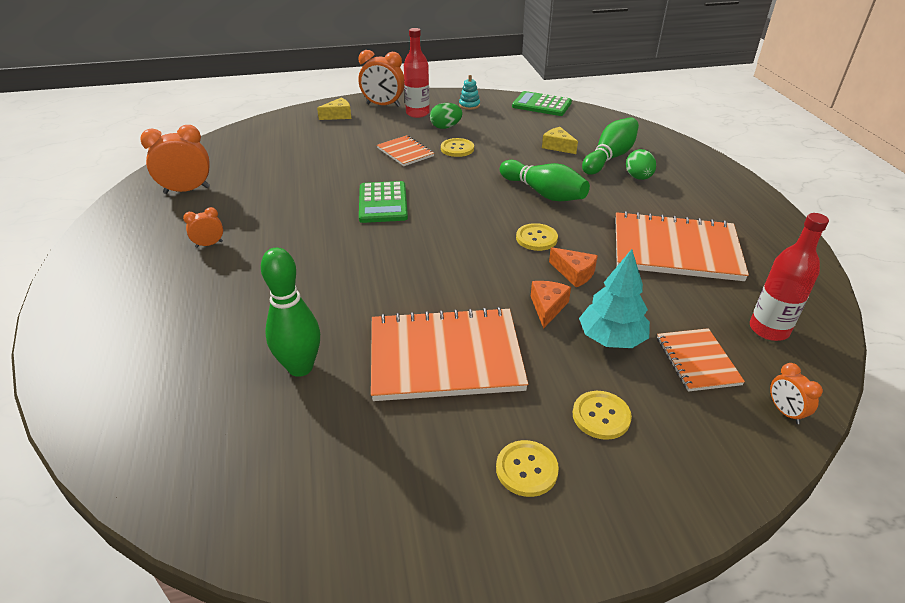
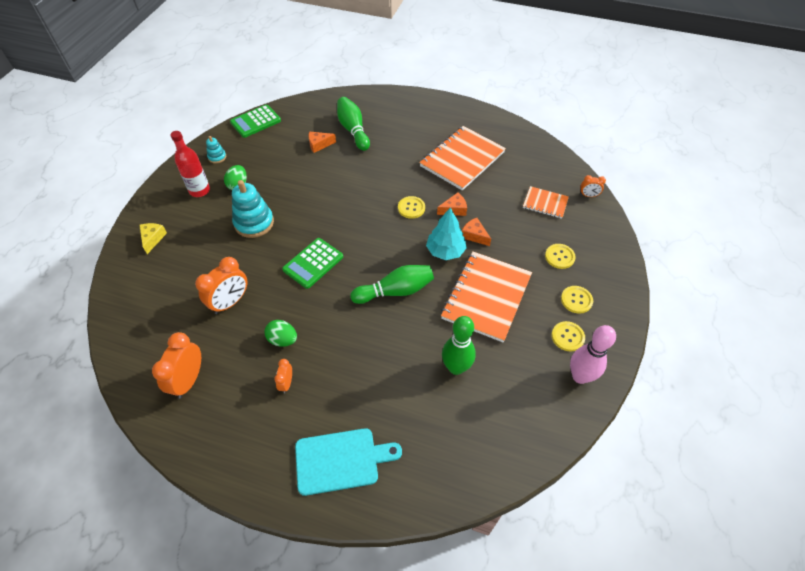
camera: 60 degrees left, 15 degrees up
orange clock [358,50,404,107] -> orange clock moved to [195,257,247,314]
green calculator [359,181,408,223] -> green calculator turned 105 degrees clockwise [282,238,343,289]
orange notebook [377,135,434,166] -> turquoise stacking toy [232,180,274,238]
yellow button [441,138,474,157] -> yellow button moved to [552,321,585,352]
green bowling pin [500,160,590,201] -> green bowling pin moved to [350,265,434,304]
yellow cheese [542,127,578,154] -> orange cheese [309,132,336,153]
turquoise tree [579,249,650,348] -> turquoise tree moved to [426,208,467,260]
green egg [626,149,656,180] -> green egg moved to [264,320,297,346]
red bottle [750,213,829,341] -> none
none -> turquoise cutting board [295,428,402,496]
none -> pink bowling pin [570,325,616,384]

